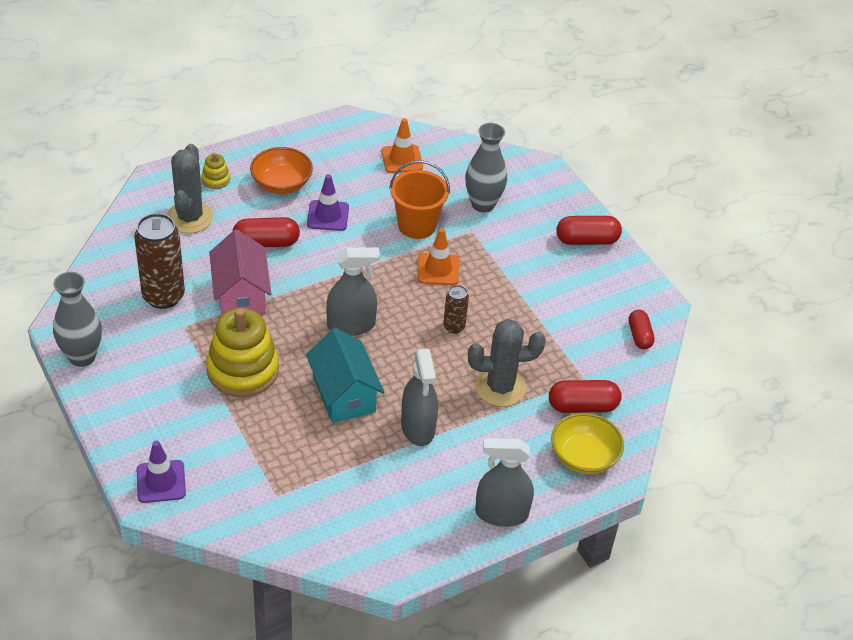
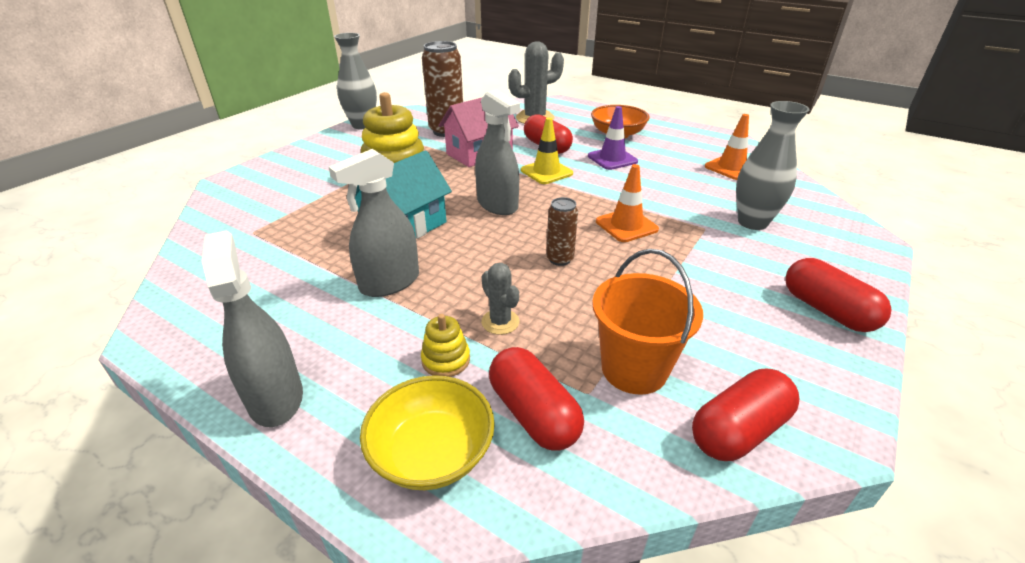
camera: 65 degrees right, 10 degrees down
purple traffic cone [137,440,186,503] -> none
yellow stacking toy [202,153,230,189] -> yellow stacking toy moved to [421,314,470,377]
orange bucket [389,160,450,239] -> orange bucket moved to [592,249,703,395]
grey cactus [468,319,546,407] -> grey cactus [481,263,520,335], size x0.53
red capsule [629,310,655,349] -> red capsule [692,369,799,461], size x1.50
none -> yellow traffic cone [521,117,573,184]

